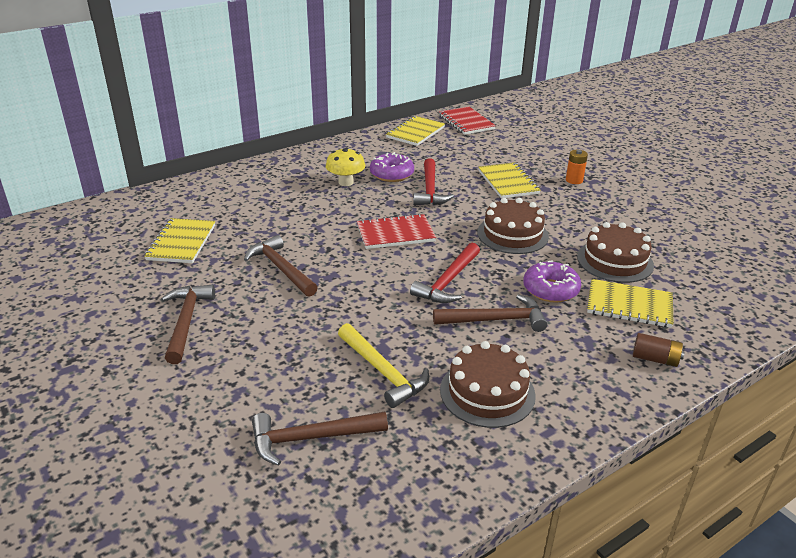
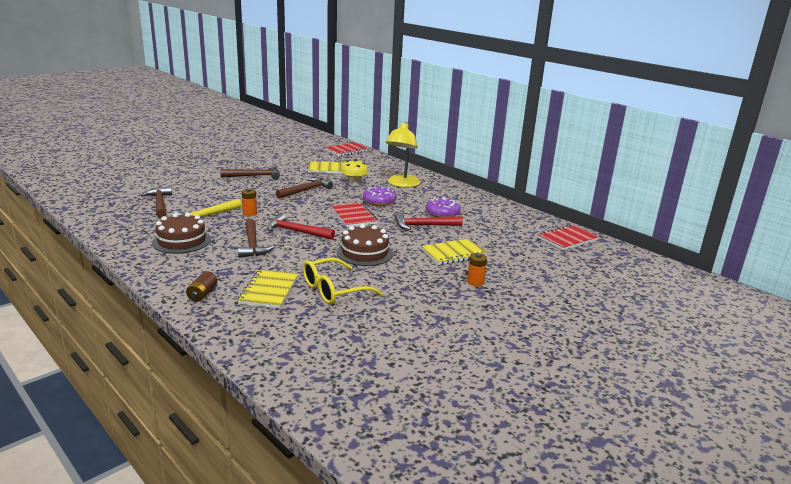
camera: 80 degrees right, 10 degrees down
yellow mushroom [326,148,365,186] -> yellow mushroom moved to [341,159,369,186]
yellow notebook [386,116,445,146] -> none
purple donut [523,260,581,303] -> purple donut moved to [363,187,397,206]
brown cake [577,222,654,283] -> yellow glasses [303,258,383,305]
none -> orange battery [242,188,257,216]
none -> red notebook [325,142,370,156]
none -> yellow lamp [385,122,420,187]

